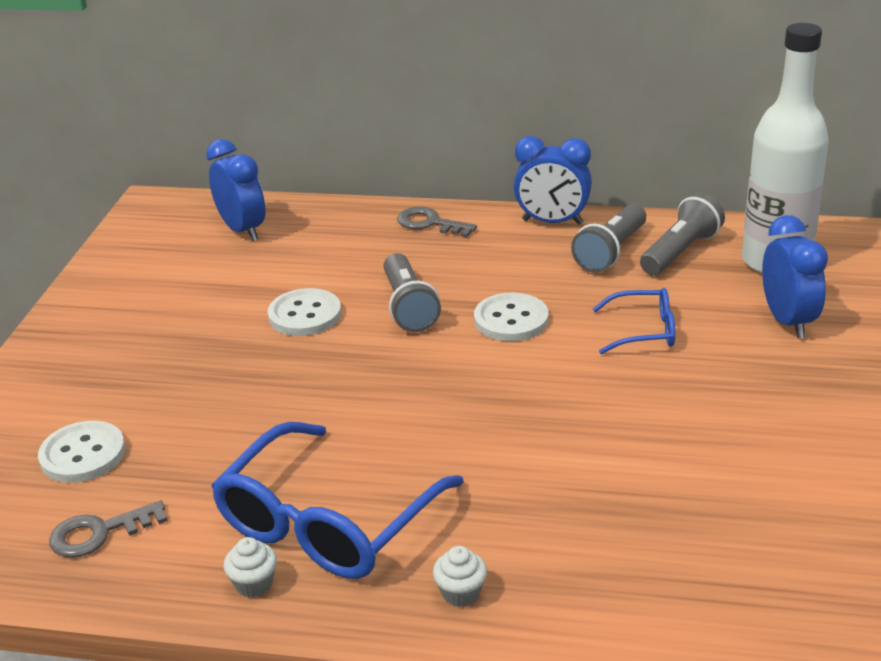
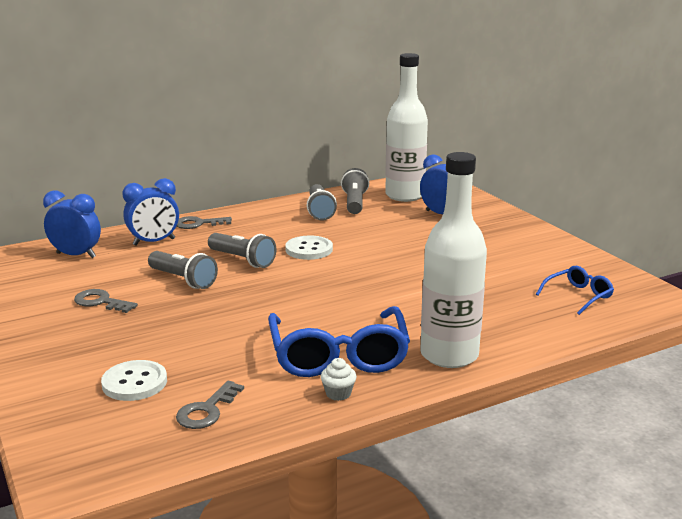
camera: 40 degrees left, 10 degrees down
white button [268,288,341,336] -> grey flashlight [148,251,218,289]
white cupcake [433,546,487,607] -> white bottle [420,152,487,368]
blue clock [514,136,592,225] -> blue clock moved to [122,178,179,246]
blue glasses [593,288,675,354] -> blue glasses moved to [536,266,614,315]
none -> grey key [74,289,138,313]

